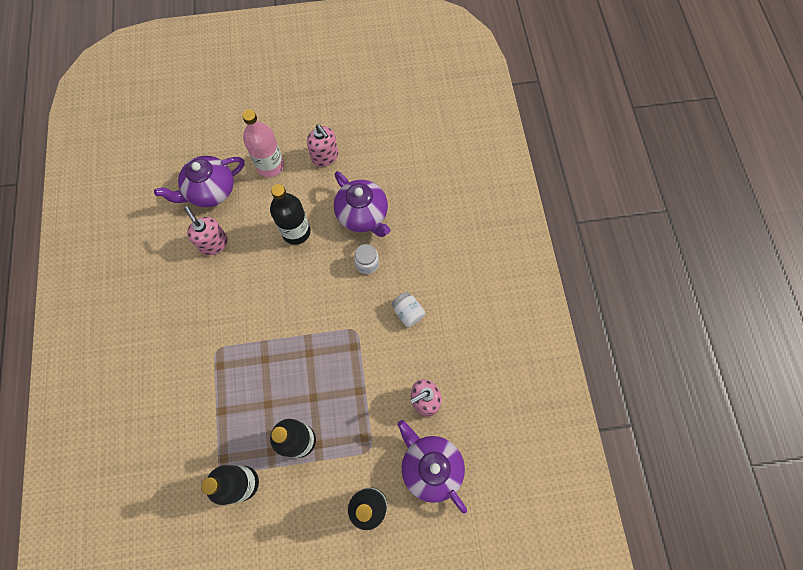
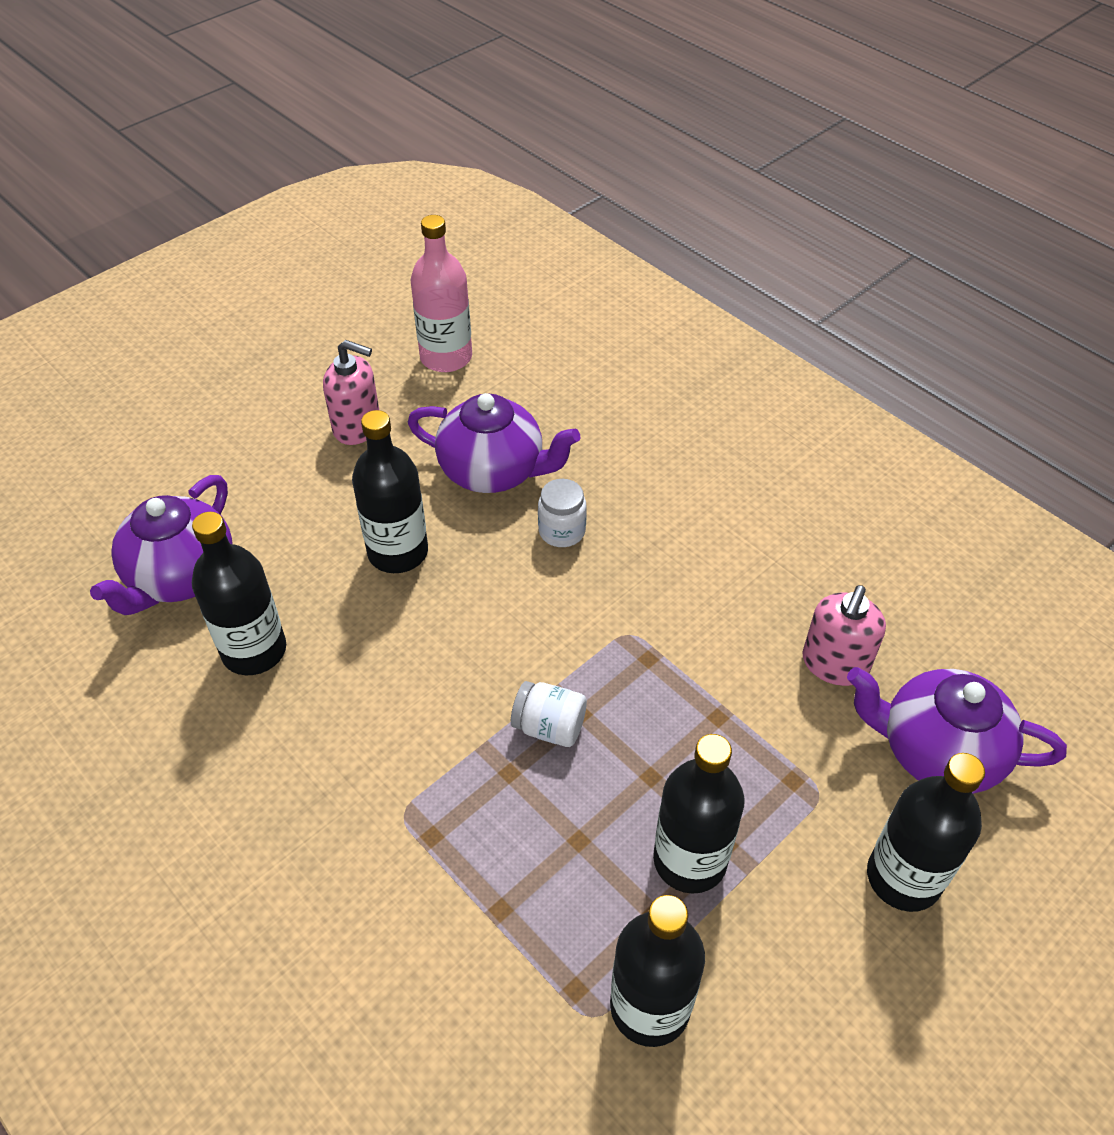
camera: 35 degrees left, 20 degrees down
pink soap dispenser [184,207,228,255] -> black bottle [192,512,286,675]
pink bottle [242,110,284,177] -> pink bottle moved to [410,215,472,372]
white jar [391,292,426,327] -> white jar moved to [511,681,587,747]

